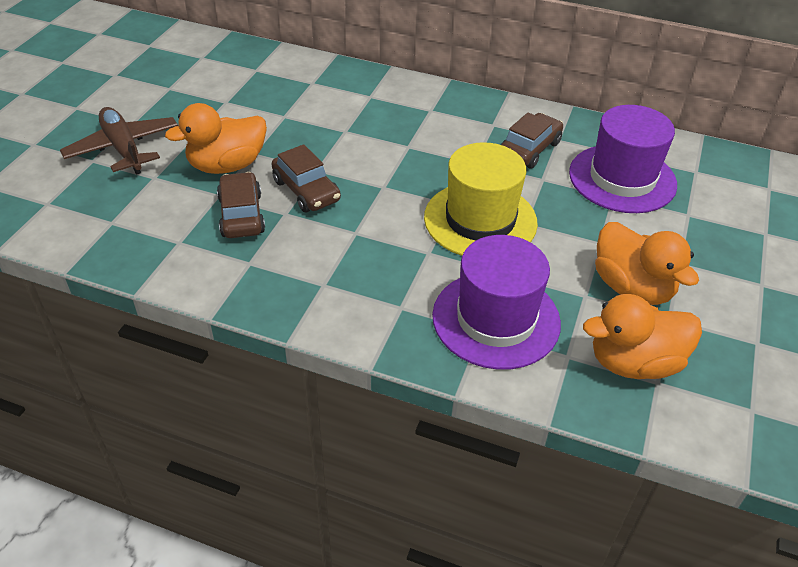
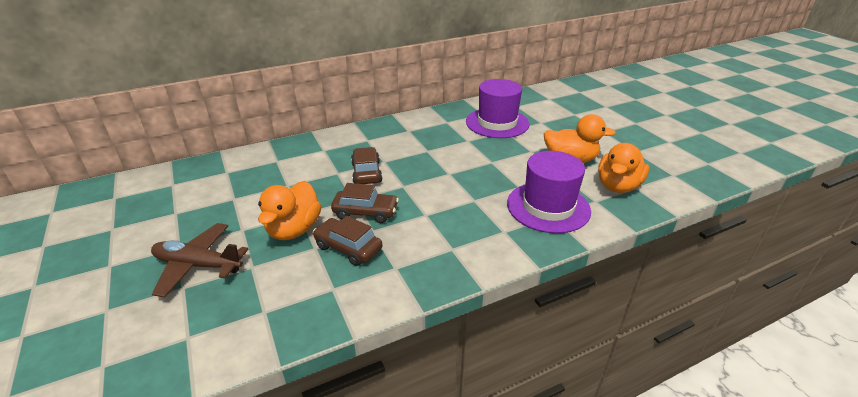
camera: 45 degrees left, 10 degrees down
yellow hat [424,142,538,256] -> none
brown car [501,113,563,168] -> brown car moved to [351,147,382,184]

